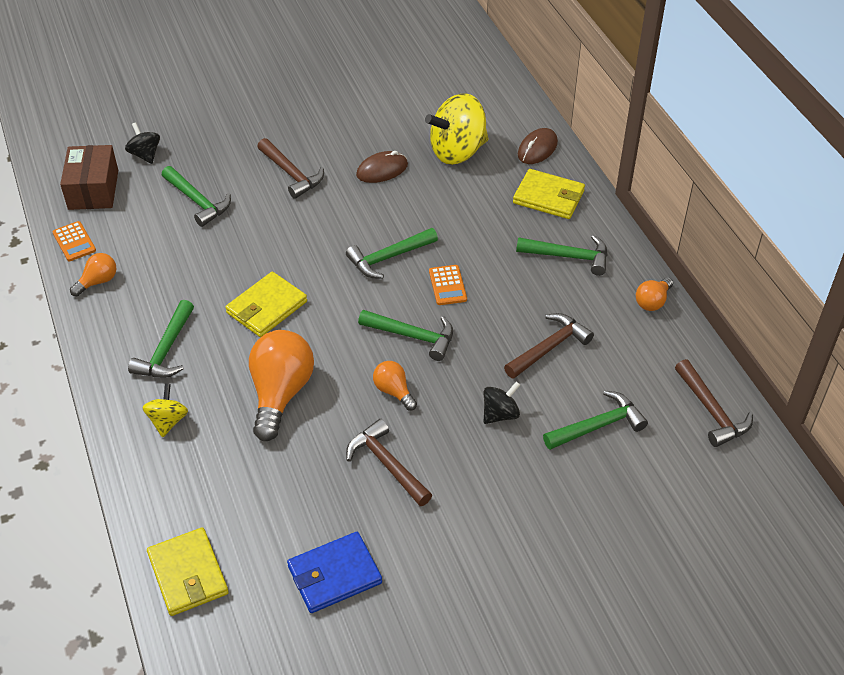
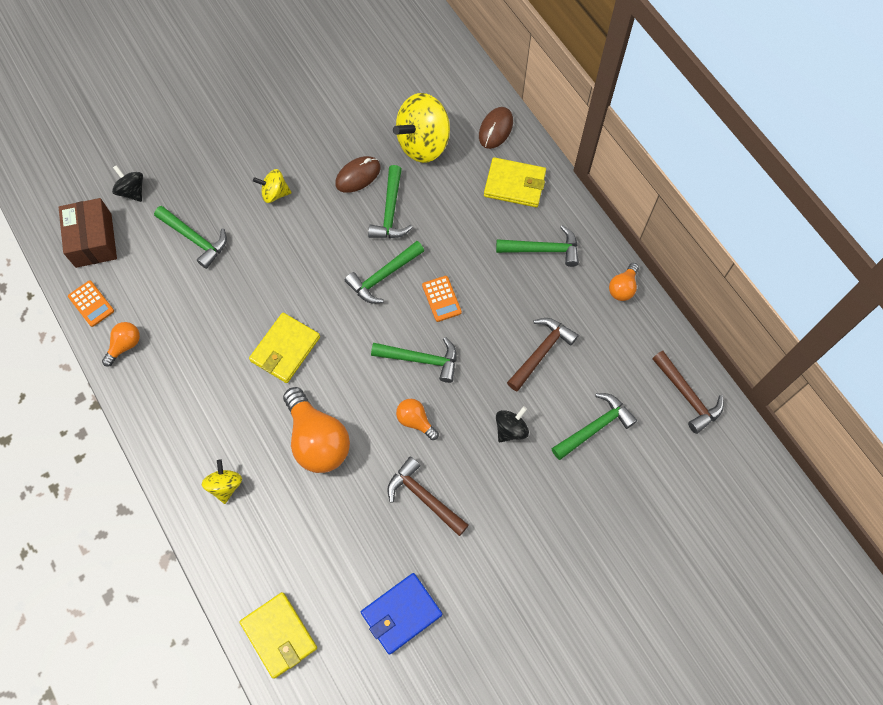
camera: 10 degrees left, 20 degrees up
green hammer [128,300,194,378] -> green hammer moved to [368,165,413,238]
orange light bulb [249,330,314,441] -> orange light bulb turned 150 degrees clockwise [283,387,350,473]
brown hammer [257,138,324,199] -> yellow spinning top [253,169,292,203]

